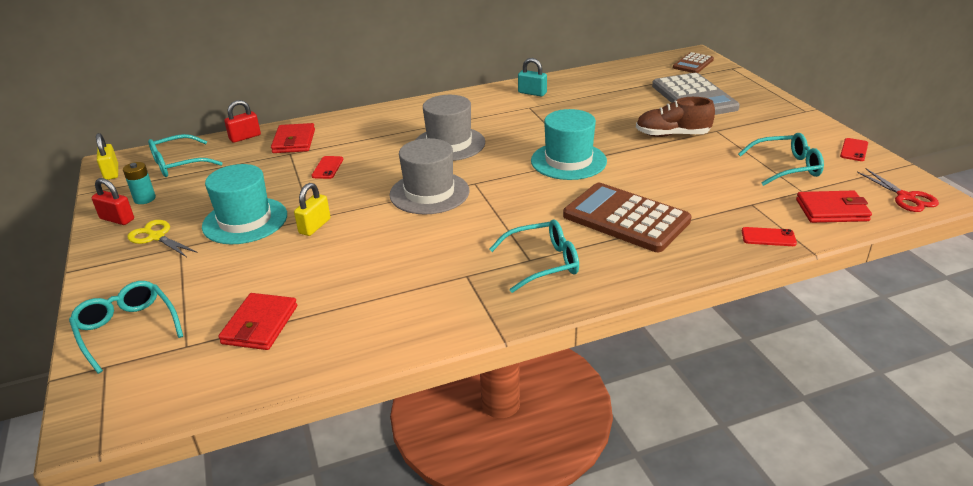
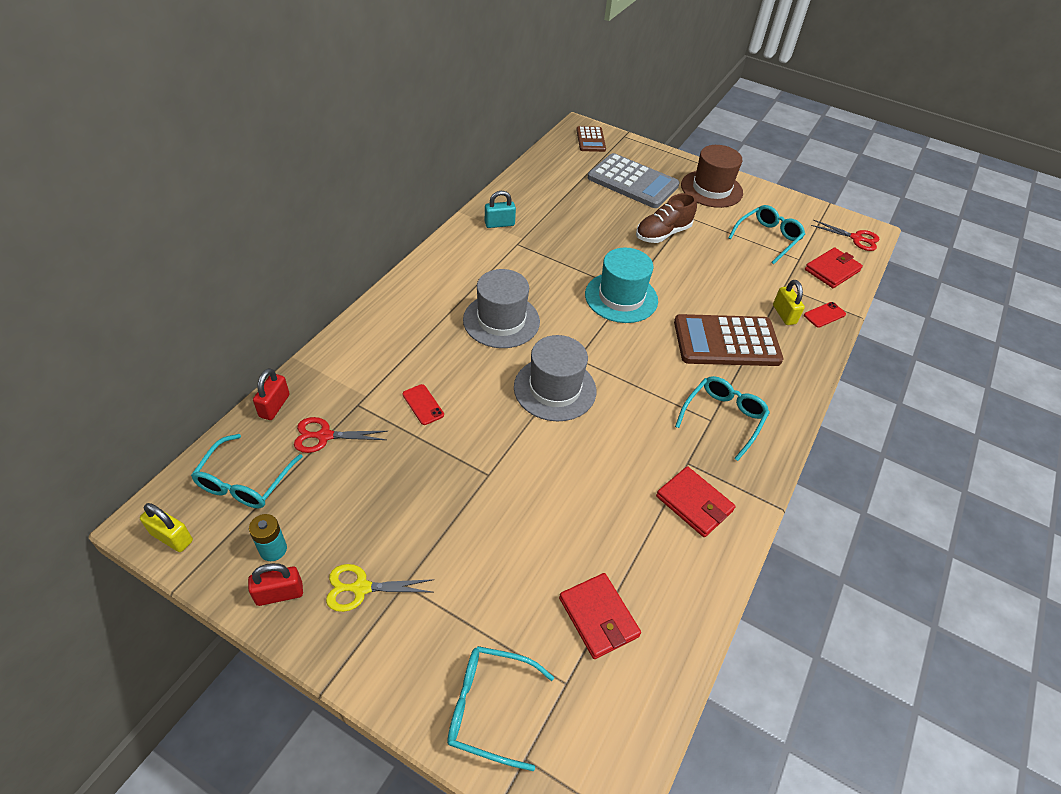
camera: 45 degrees left, 15 degrees up
turquoise hat [202,164,287,244] -> none
red wallet [271,123,315,153] -> red wallet moved to [656,466,736,537]
yellow padlock [294,183,331,236] -> yellow padlock moved to [773,280,805,325]
red phone [840,138,868,161] -> none
none -> red scissors [294,417,387,453]
none -> brown hat [681,145,743,208]

